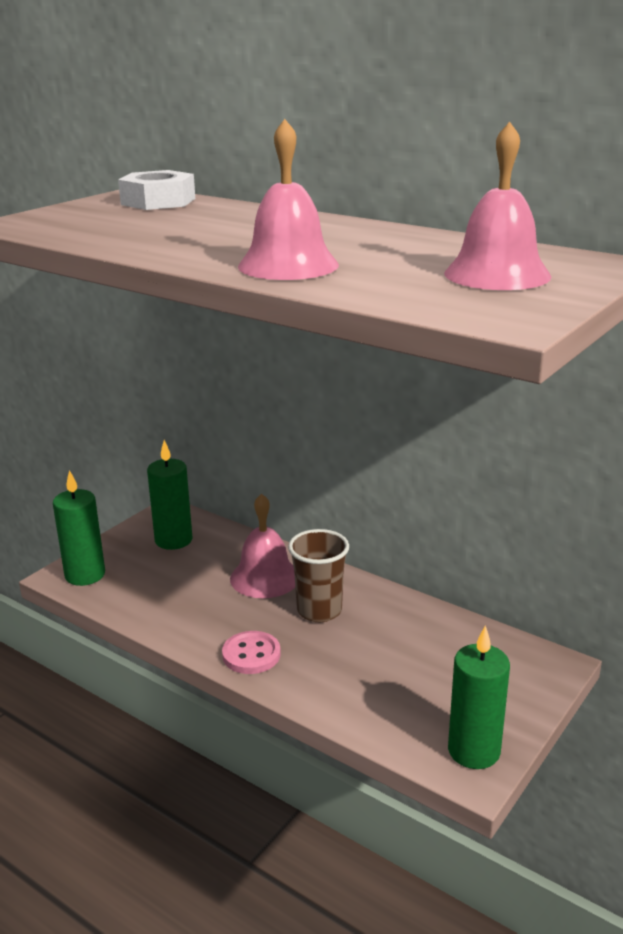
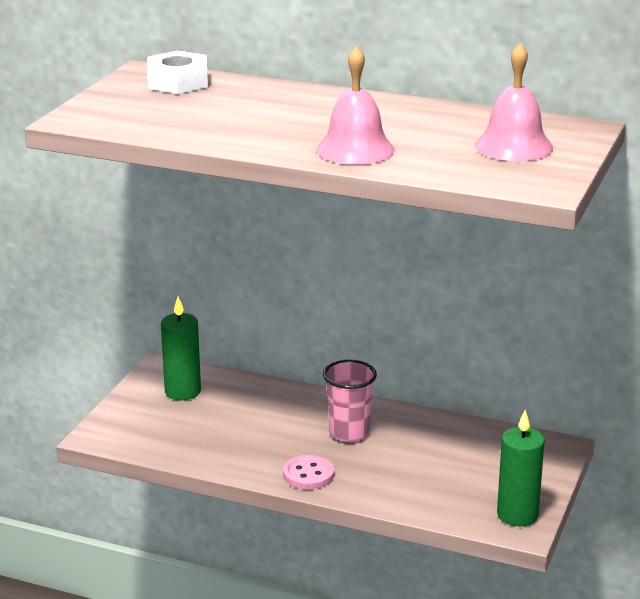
camera: 15 degrees left, 0 degrees up
green candle [53,470,105,586] -> none
pink bell [230,493,295,598] -> none
brown cup [288,529,349,622] -> pink cup [323,360,377,443]

